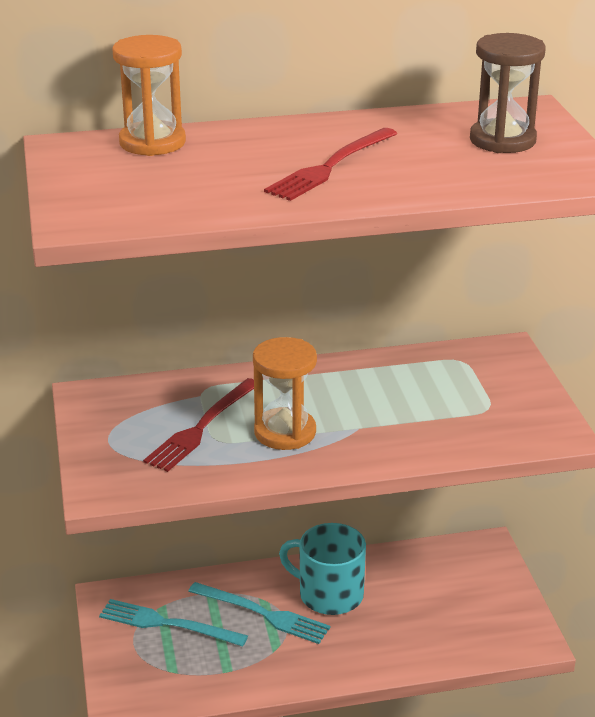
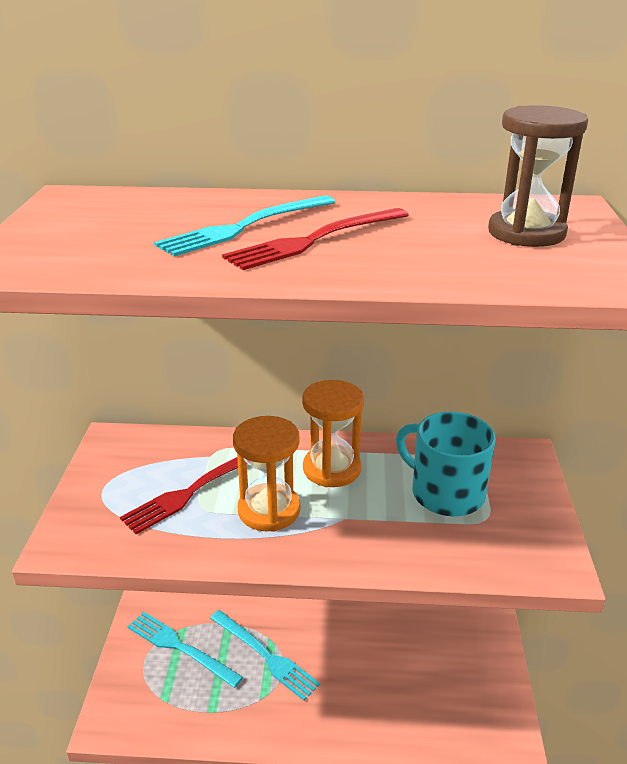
camera: 15 degrees right, 0 degrees up
orange hourglass [112,35,186,156] -> orange hourglass moved to [302,380,364,487]
turquoise mug [279,523,366,615] -> turquoise mug moved to [396,412,496,516]
none -> turquoise fork [154,195,335,257]

